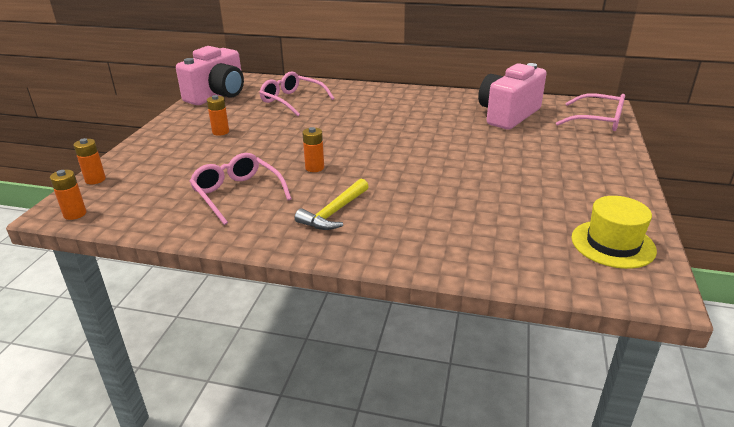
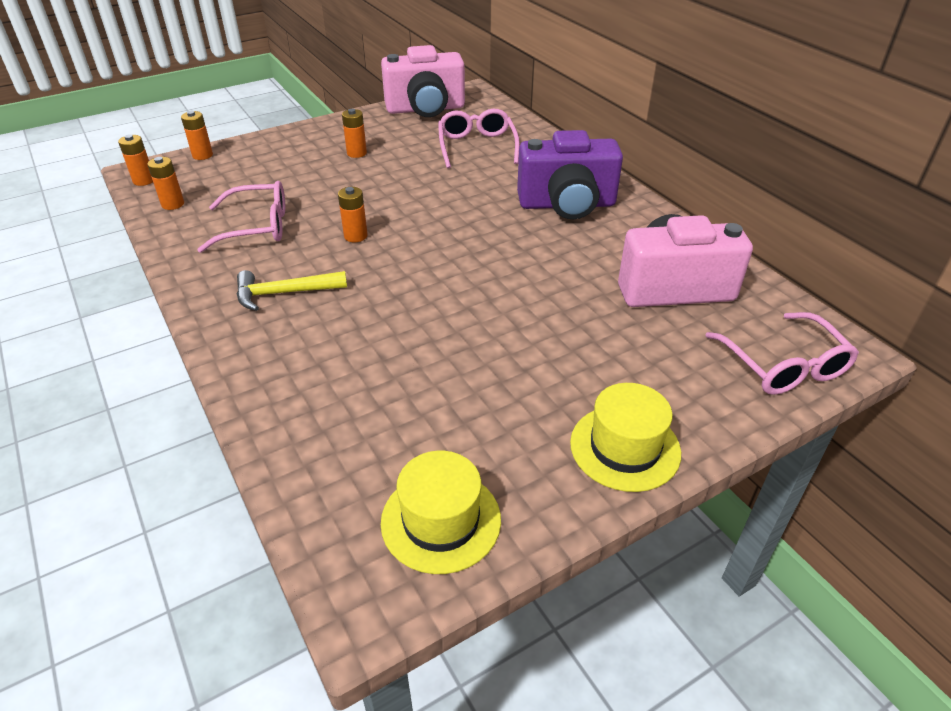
camera: 45 degrees right, 10 degrees up
pink glasses [189,153,292,225] -> pink glasses turned 75 degrees clockwise [197,181,285,253]
none -> orange battery [147,157,184,210]
none -> purple camera [517,130,623,219]
none -> yellow hat [570,383,681,492]

